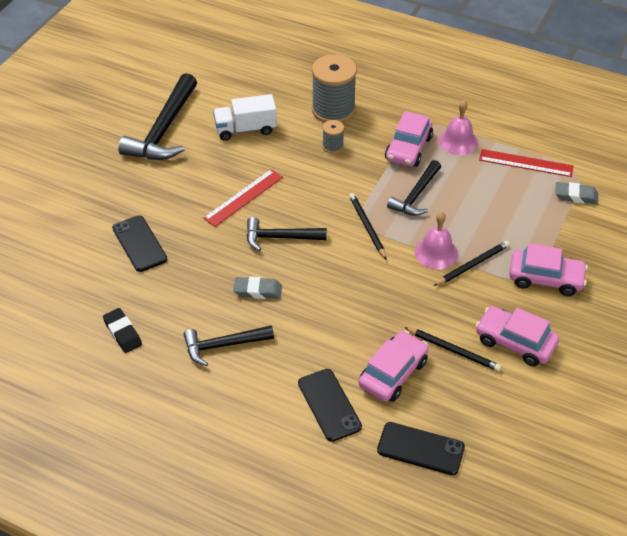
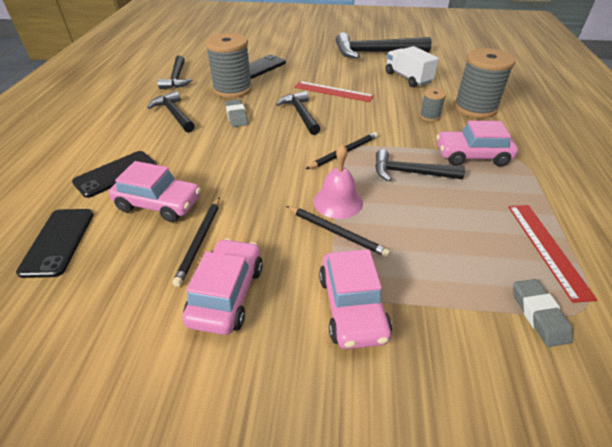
camera: 70 degrees right, 5 degrees down
black eraser [103,308,142,353] -> black hammer [158,55,193,89]
pink bell [439,100,478,155] -> none
none -> grey spool [205,33,252,98]

